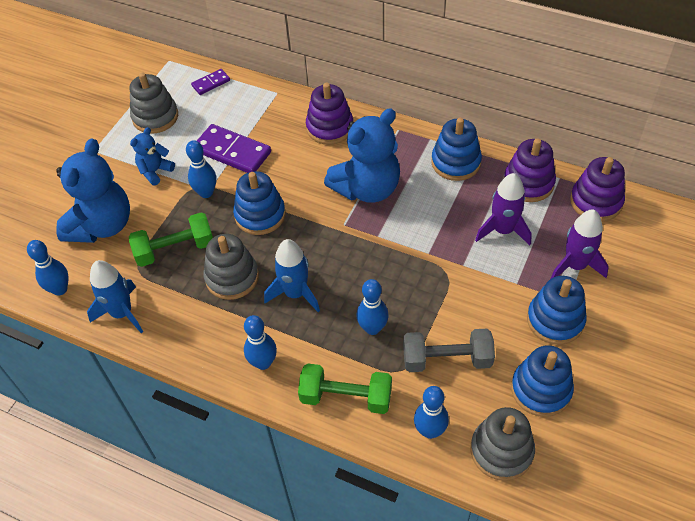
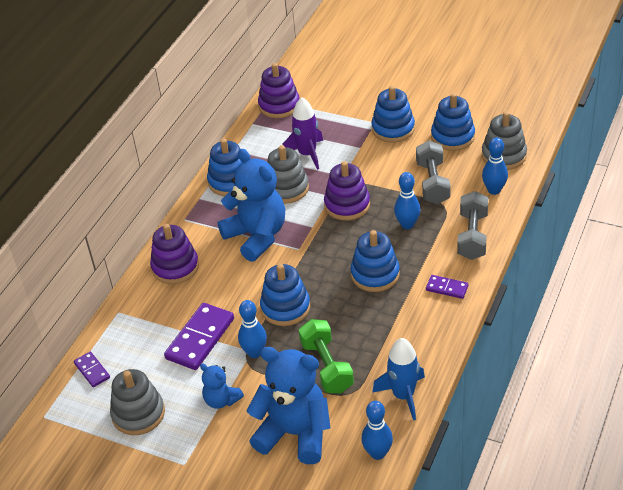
camera: 90 degrees left, 10 degrees down
grey stacking toy [203,234,259,300] -> grey stacking toy moved to [267,145,309,204]
blue bowling pin [244,315,277,370] -> purple domino [426,275,468,299]
blue rocket [264,239,320,312] -> blue stacking toy [350,230,400,292]
green dumbbell [298,363,392,414] -> grey dumbbell [457,191,488,260]
purple stacking toy [504,138,556,202] -> purple stacking toy moved to [324,161,370,221]
purple rocket [551,210,609,278] -> none

